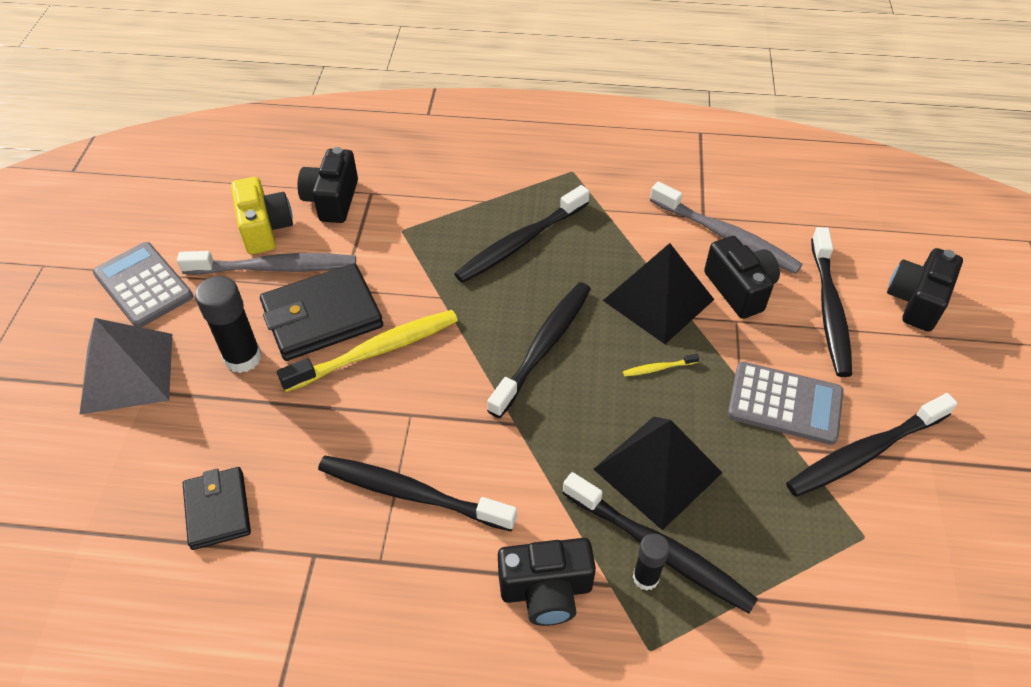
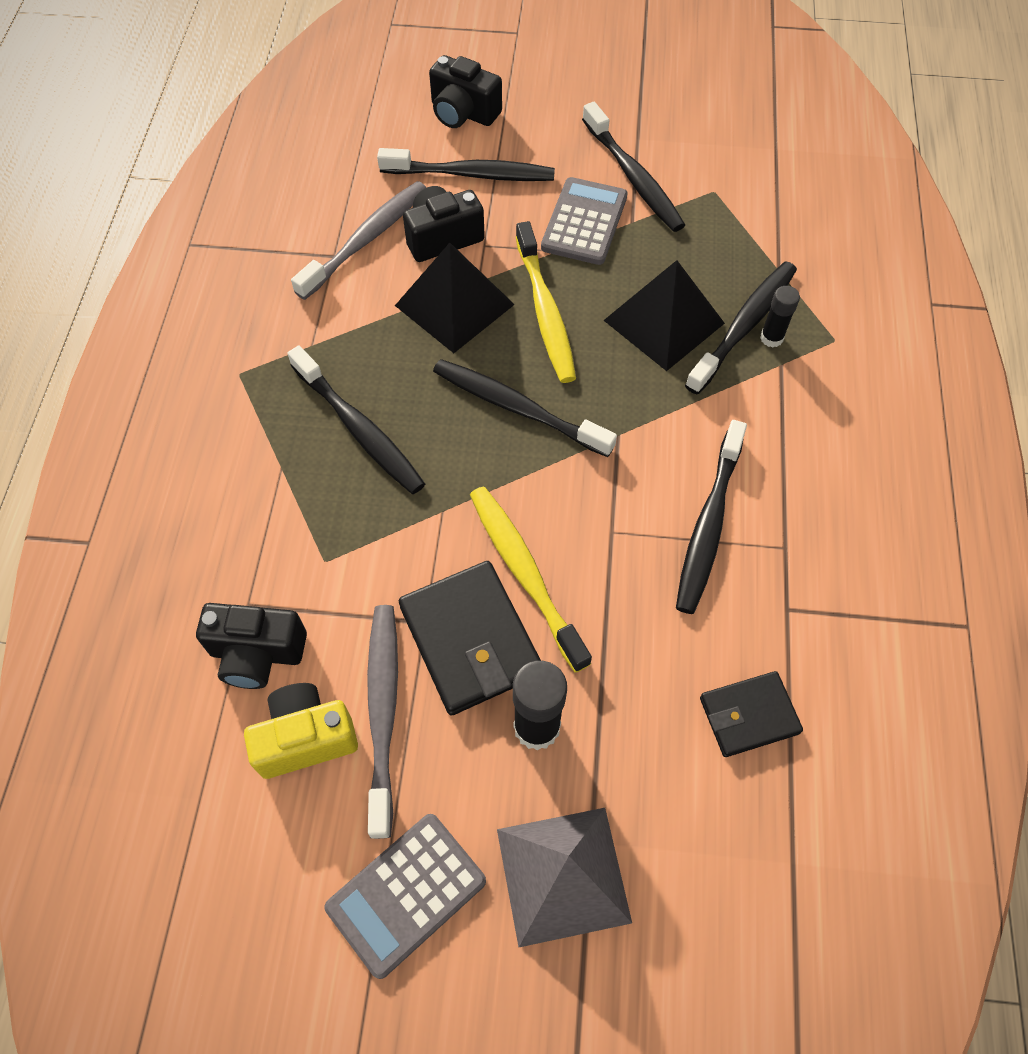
camera: 90 degrees left, 10 degrees up
black camera [498,538,596,626] -> none
yellow toothbrush [623,354,699,377] -> yellow toothbrush [516,221,576,383], size x2.43

